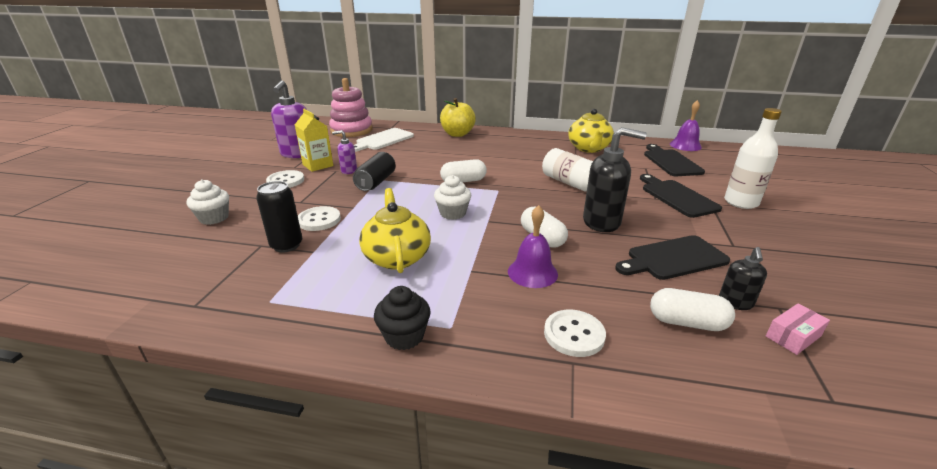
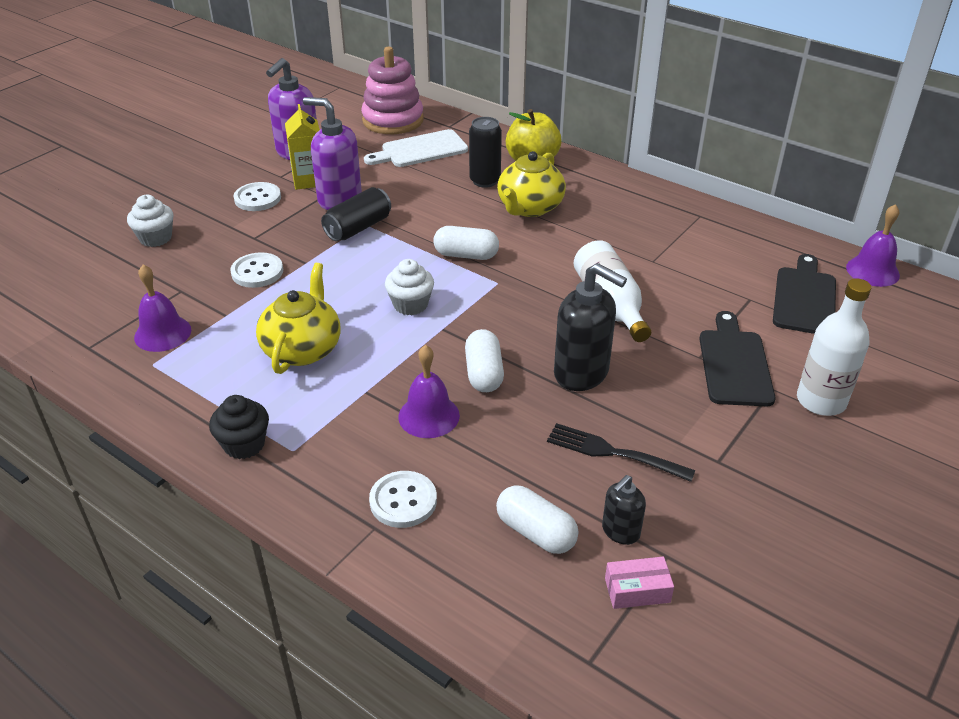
camera: 25 degrees right, 10 degrees up
black can [256,181,302,252] -> black can moved to [469,117,502,188]
purple soap dispenser [332,130,357,174] -> purple soap dispenser [303,97,362,210], size x1.88
yellow teapot [568,109,614,153] -> yellow teapot moved to [497,151,566,217]
black cutting board [615,235,730,280] -> black fork [547,423,696,482]
none -> purple bell [134,265,191,352]

